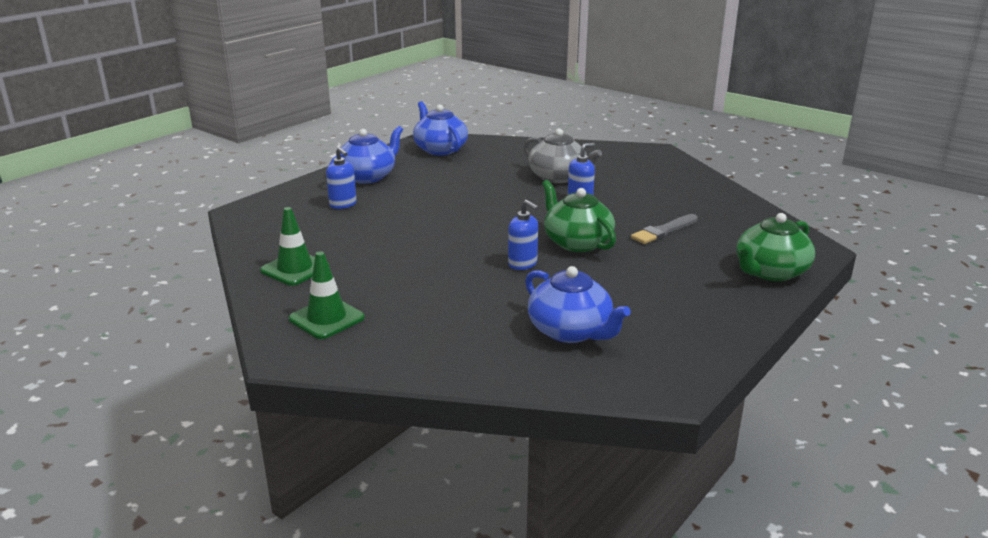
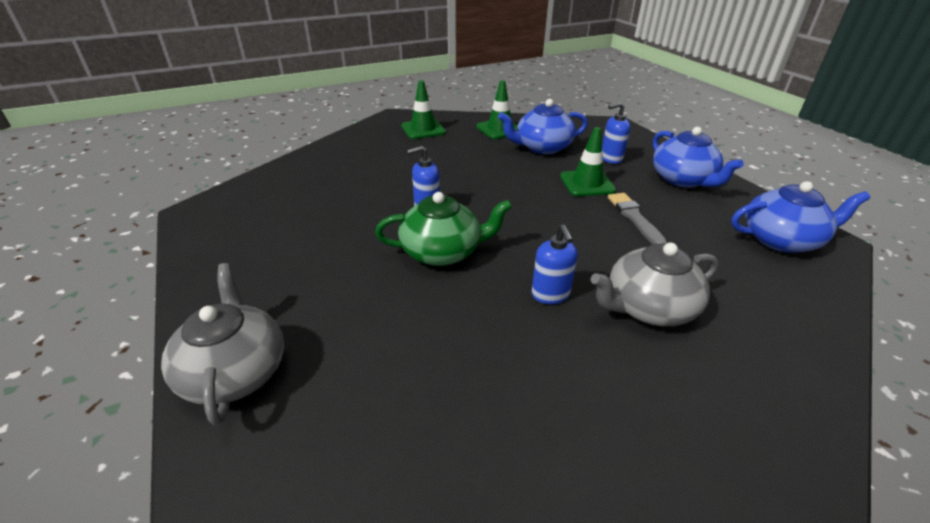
camera: 115 degrees right, 10 degrees up
blue teapot [525,266,631,343] -> blue teapot moved to [498,99,588,154]
grey brush [631,214,698,244] -> grey brush moved to [608,193,667,244]
green teapot [736,213,815,281] -> grey teapot [161,263,284,426]
none -> green traffic cone [560,127,616,196]

